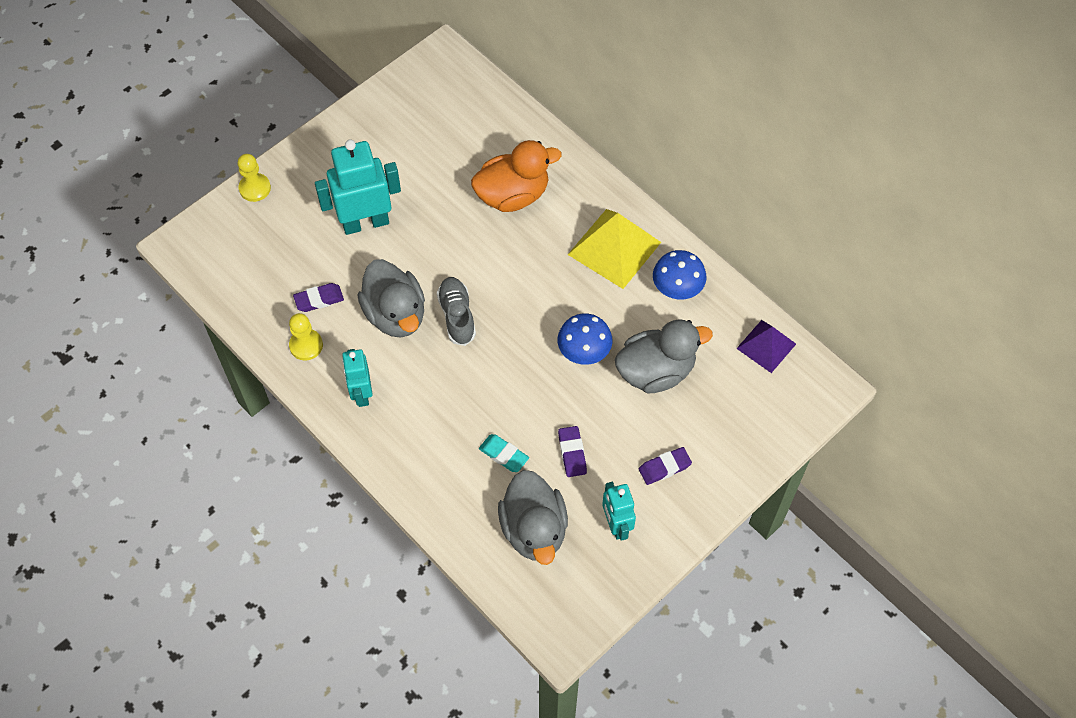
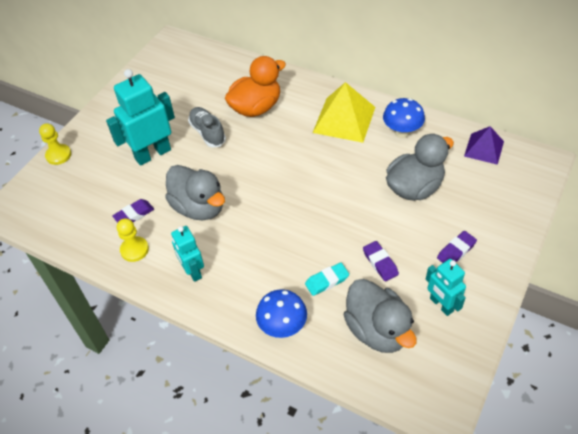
camera: 15 degrees left, 10 degrees down
grey shoe [437,277,476,346] -> grey shoe moved to [188,107,226,148]
turquoise eraser [479,434,529,472] -> turquoise eraser turned 45 degrees counterclockwise [305,262,349,296]
blue mushroom [557,313,613,365] -> blue mushroom moved to [256,289,307,338]

